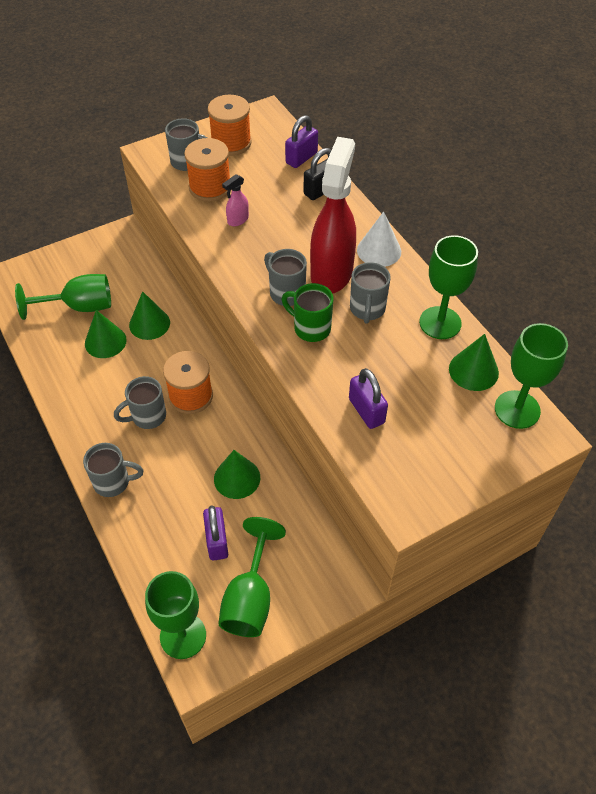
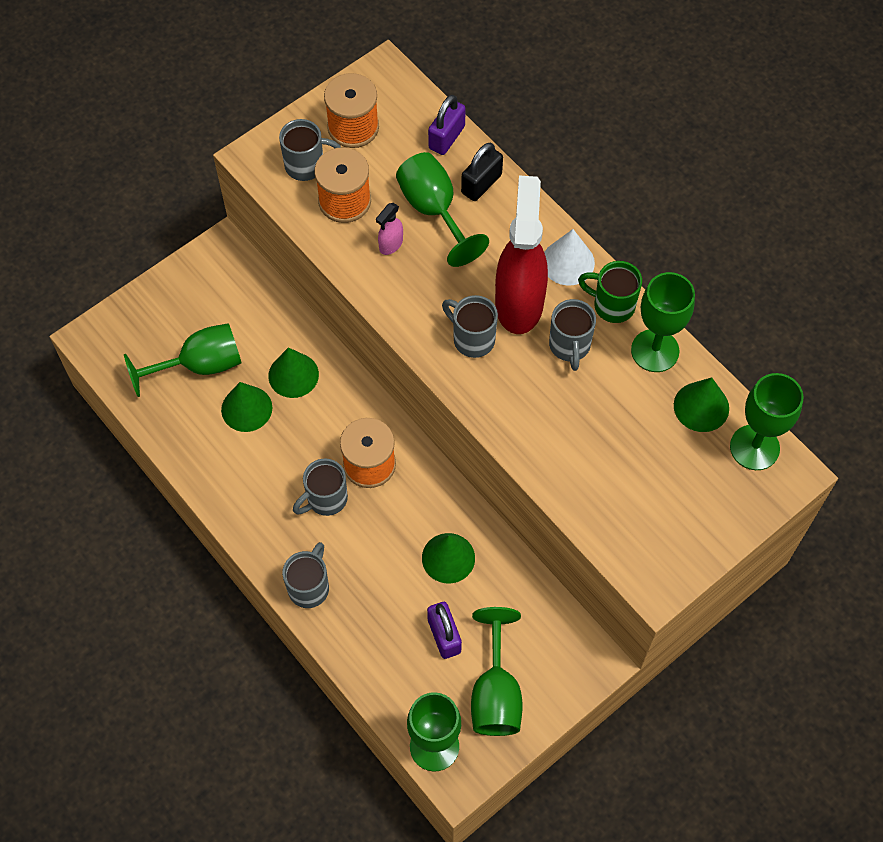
camera: 10 degrees left, 10 degrees up
grey mug [83,443,144,497] -> grey mug turned 60 degrees counterclockwise [282,542,329,608]
green mug [282,283,333,342] -> green mug moved to [578,261,642,323]
purple padlock [349,368,388,429] -> none
none -> green goblet [396,152,489,267]

